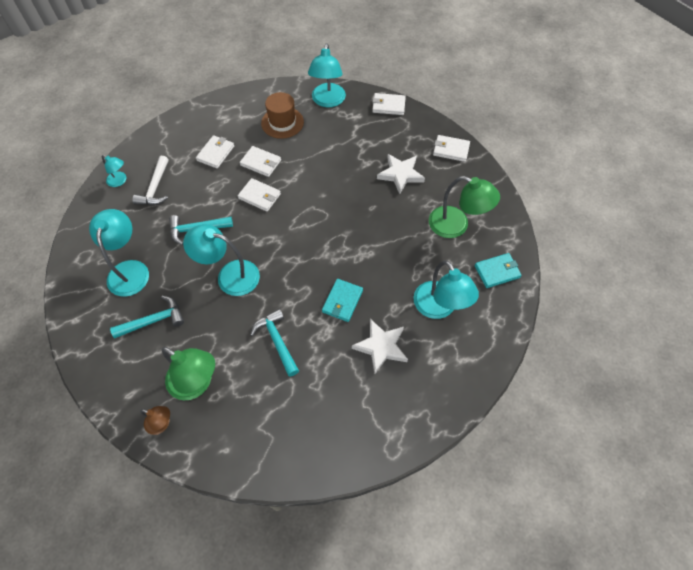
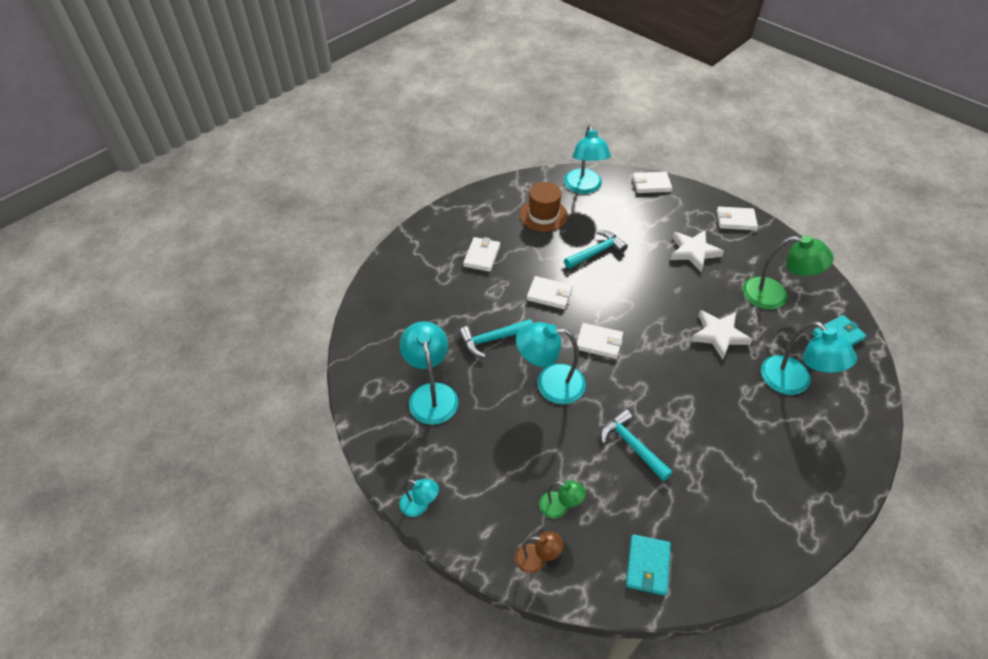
camera: 10 degrees left, 10 degrees down
turquoise lamp [102,155,126,187] -> turquoise lamp moved to [400,479,439,517]
turquoise hammer [110,296,184,338] -> turquoise hammer moved to [564,230,628,269]
white hammer [132,156,169,205] -> none
green lamp [162,347,215,401] -> green lamp [539,481,586,518], size x0.53
white wallet [240,146,281,177] -> white wallet moved to [577,323,623,359]
turquoise wallet [322,279,363,322] -> turquoise wallet moved to [626,534,671,596]
white star [352,319,408,374] -> white star moved to [691,310,752,360]

